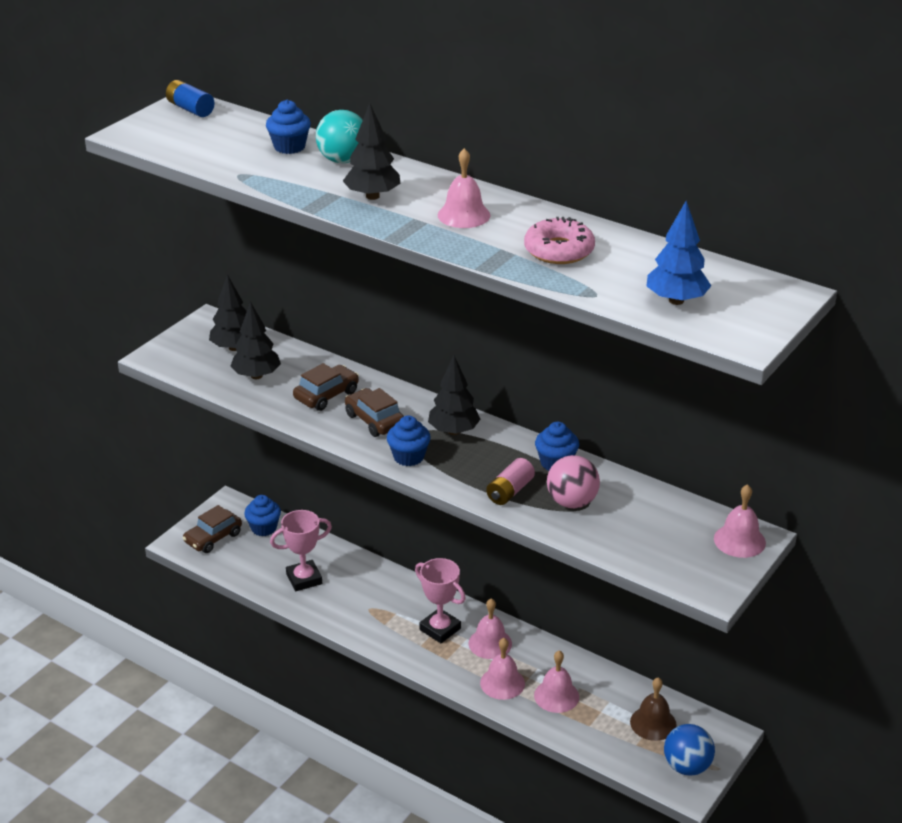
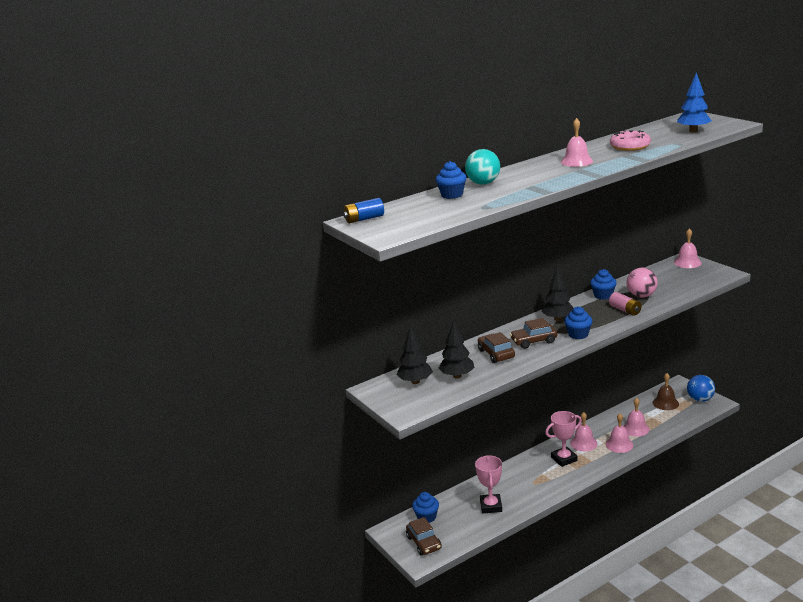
camera: 65 degrees left, 10 degrees down
black tree [343,103,400,200] -> none

